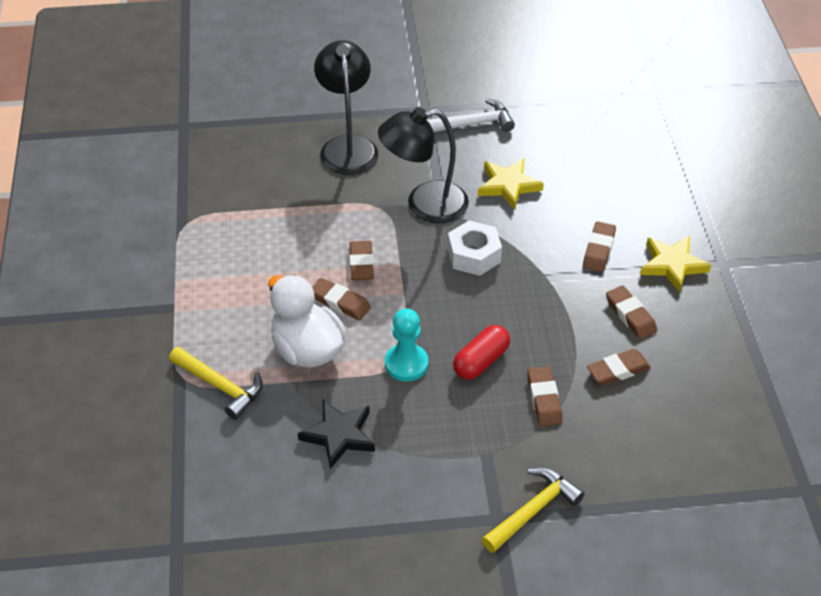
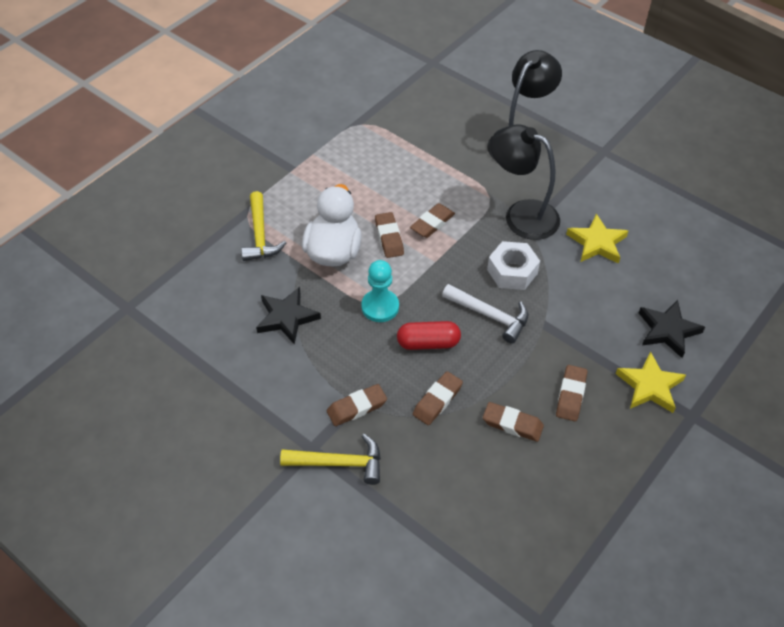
camera: 45 degrees right, 5 degrees up
white hammer [427,98,515,132] -> white hammer moved to [442,284,528,344]
brown eraser [583,222,616,272] -> brown eraser moved to [327,384,387,426]
none -> black star [639,300,705,358]

